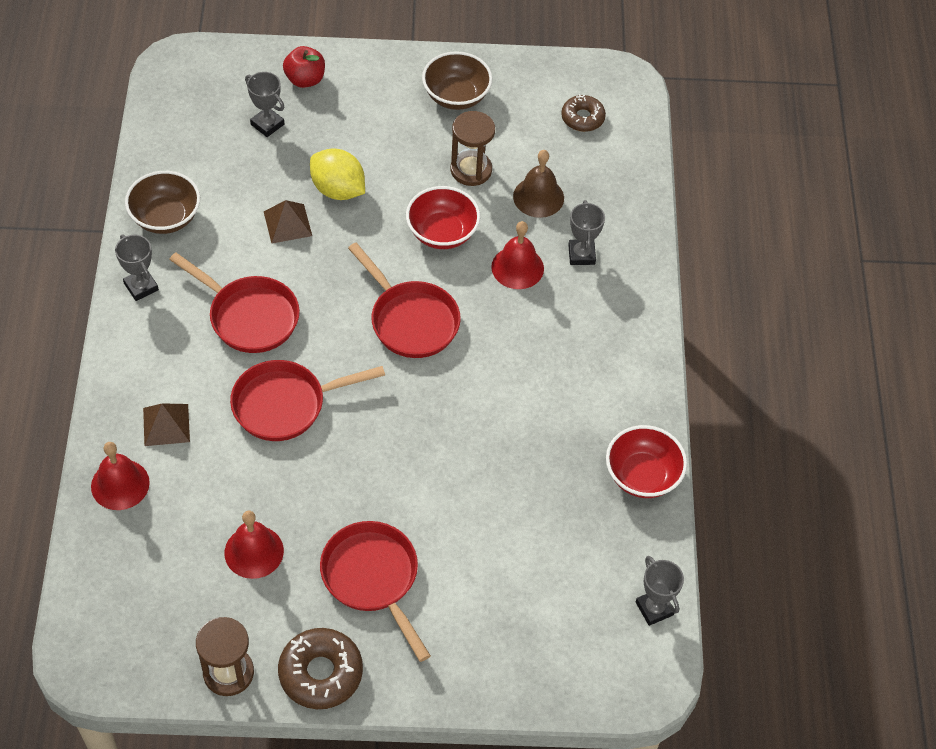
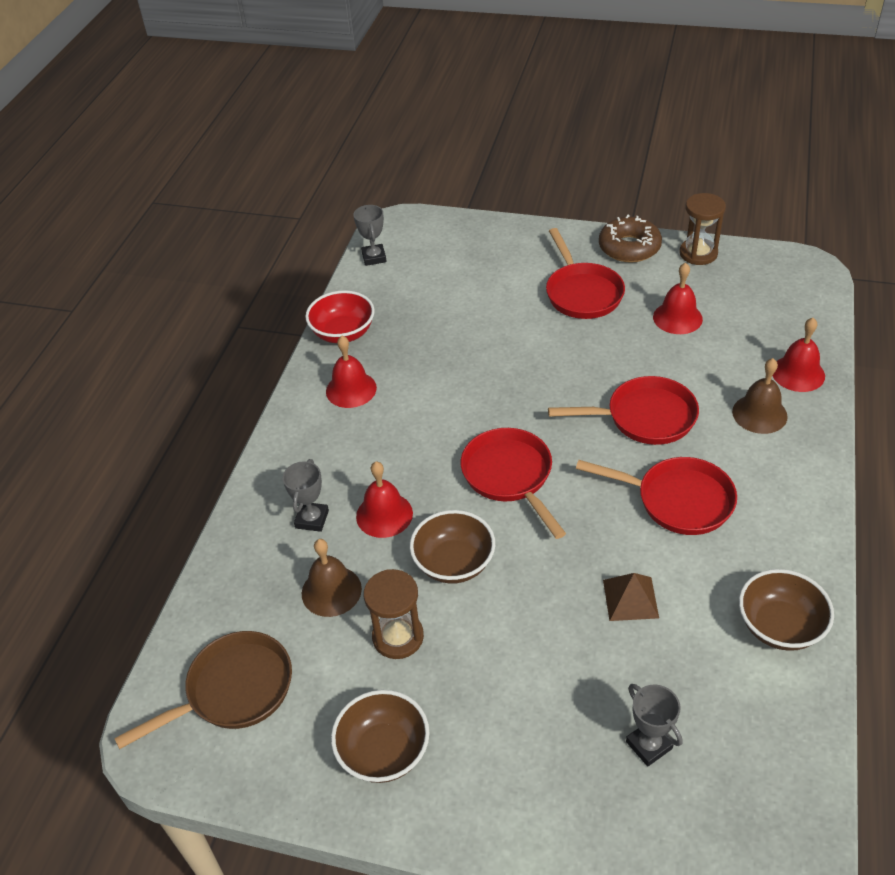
camera: 160 degrees left, 10 degrees down
grey trophy [115,234,159,301] -> none
brown pyramid [143,404,190,446] -> brown bell [732,358,788,434]
red pan [169,253,300,353] -> red pan turned 150 degrees clockwise [576,457,737,535]
red apple [283,46,325,88] -> none
yellow lemon [310,149,365,200] -> none
red bowl [406,186,480,249] -> brown bowl [410,510,495,584]
brown donut [561,94,606,132] -> brown pan [114,631,292,749]
none -> red bell [326,336,377,408]

